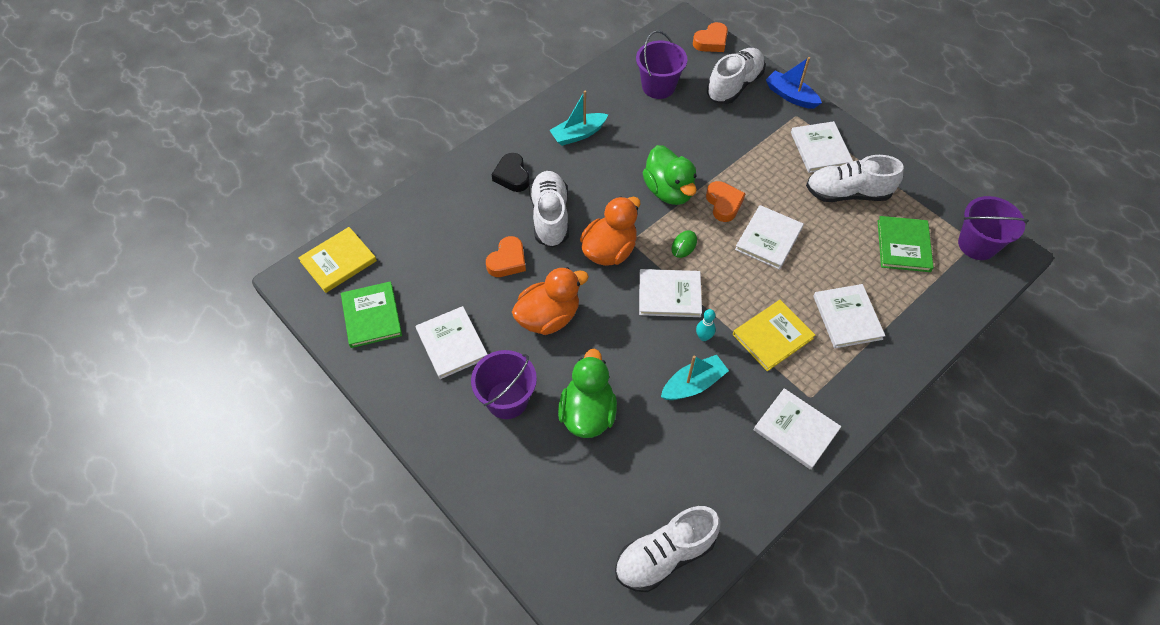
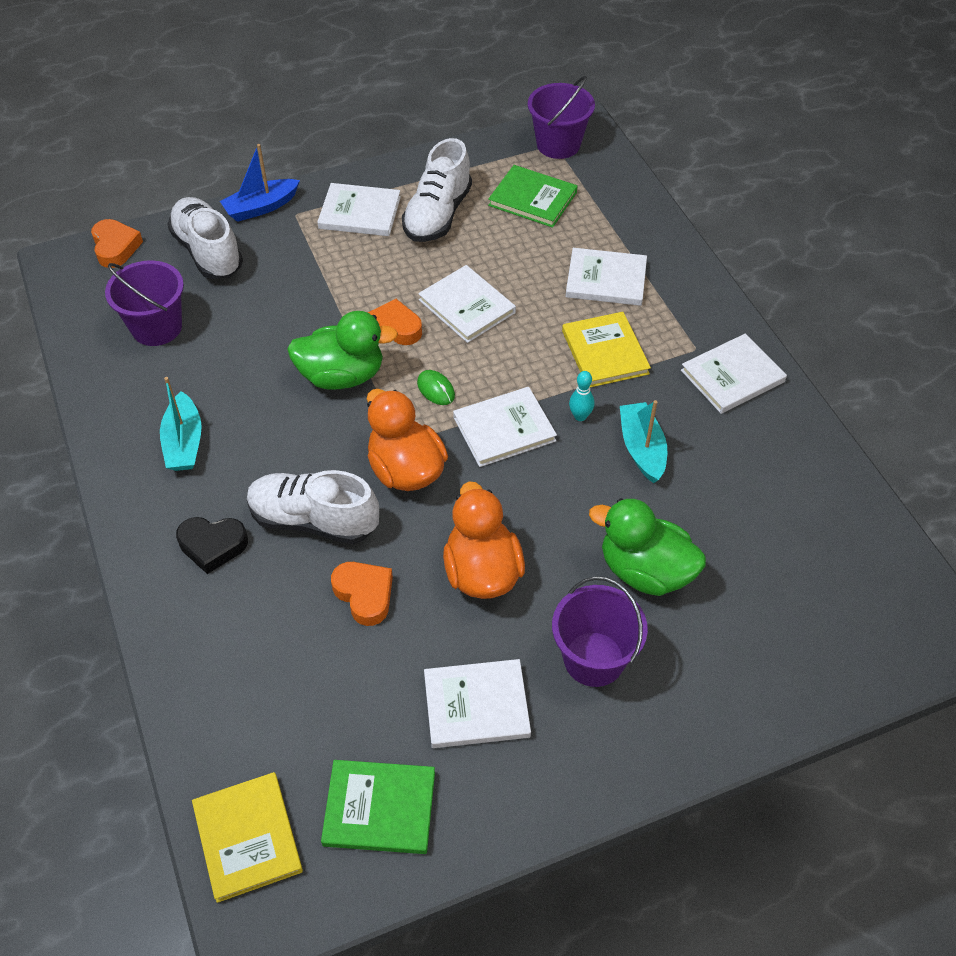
camera: 70 degrees left, 5 degrees down
white shoe [615,506,720,592] -> none
white book [639,269,702,317] -> white book turned 45 degrees clockwise [453,387,557,467]

